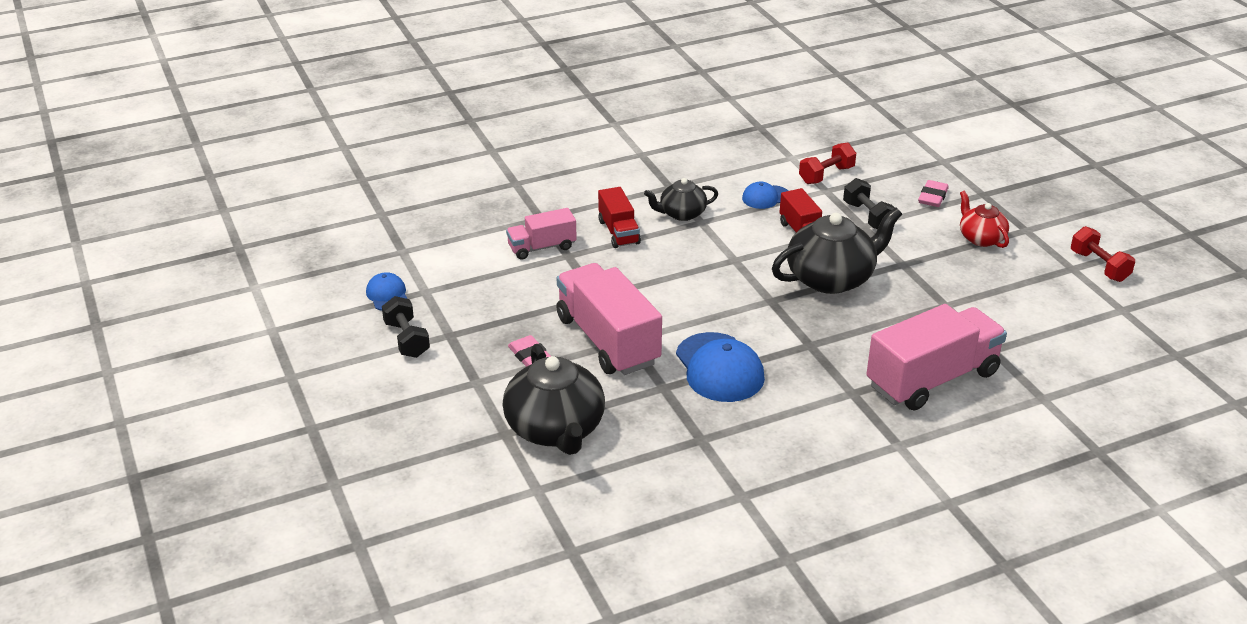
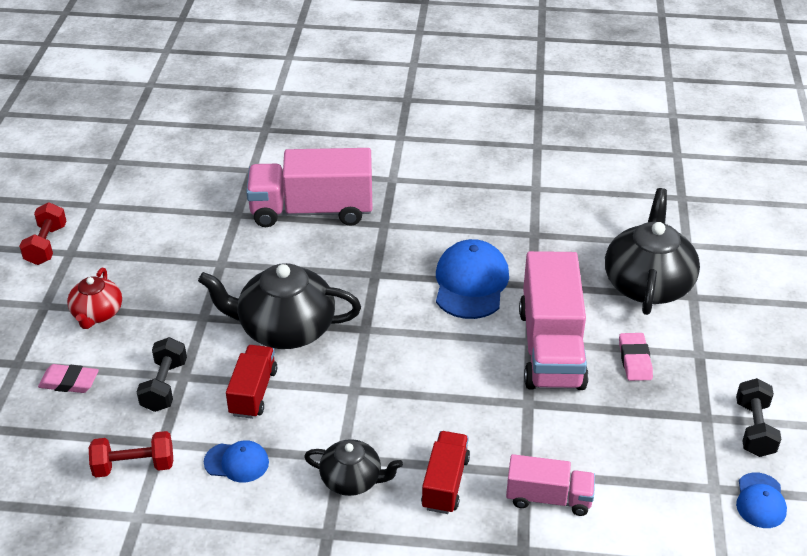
camera: 150 degrees left, 5 degrees up
pink eraser [918,180,949,207] -> pink eraser turned 45 degrees clockwise [38,364,99,393]

